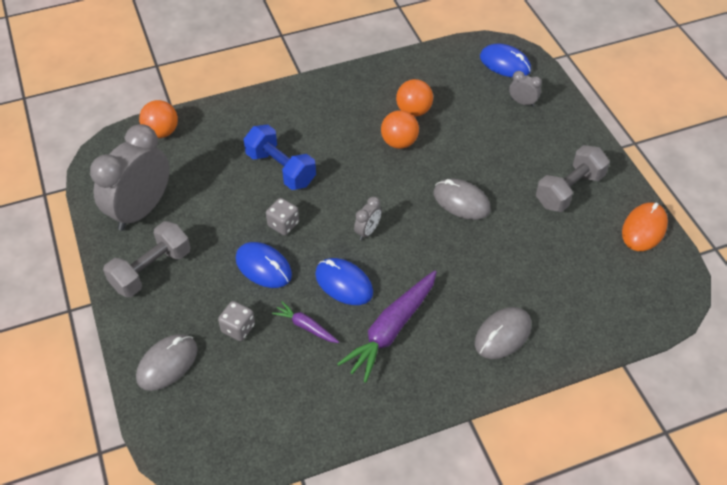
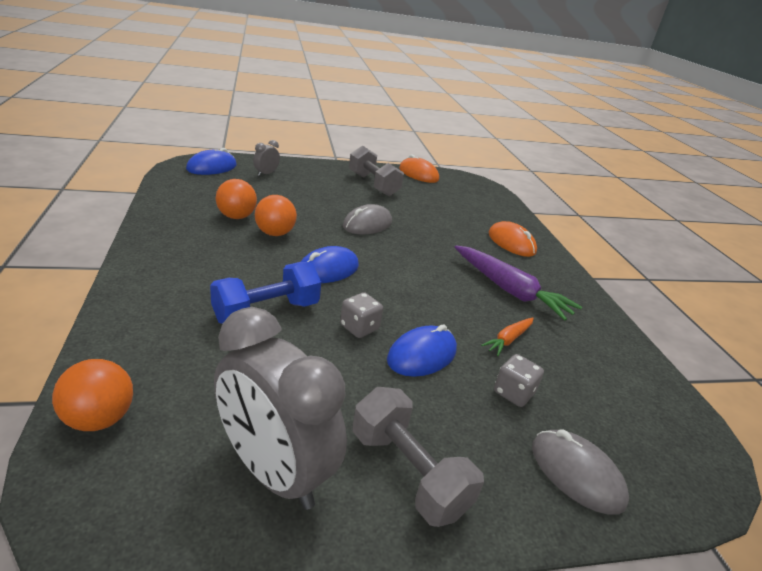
camera: 85 degrees left, 20 degrees down
purple carrot [272,301,339,343] -> orange carrot [481,318,534,356]
blue mouse [315,258,373,305] -> blue mouse moved to [301,246,359,283]
grey clock [354,196,382,240] -> none
grey mouse [475,307,531,359] -> orange mouse [489,221,537,257]

